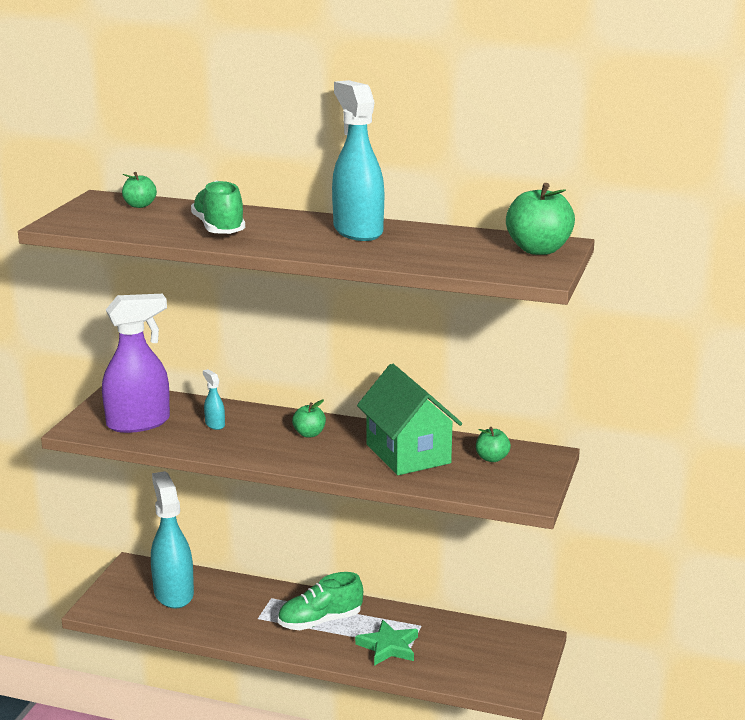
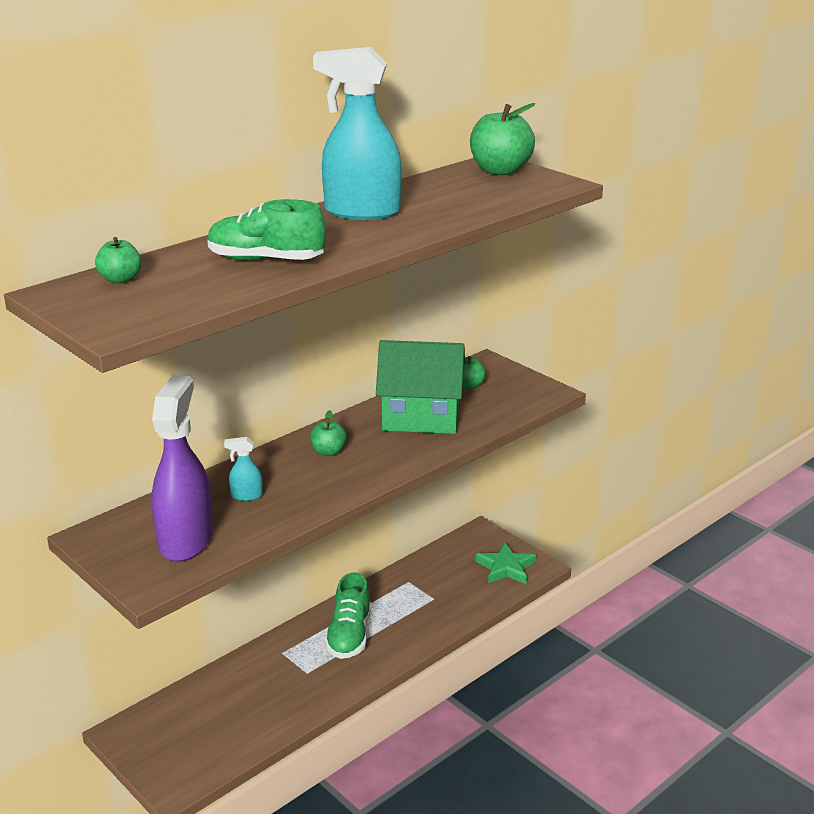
camera: 60 degrees left, 5 degrees up
turquoise spray bottle [151,471,194,609] -> none
green star [355,620,418,666] -> green star moved to [476,542,536,584]

